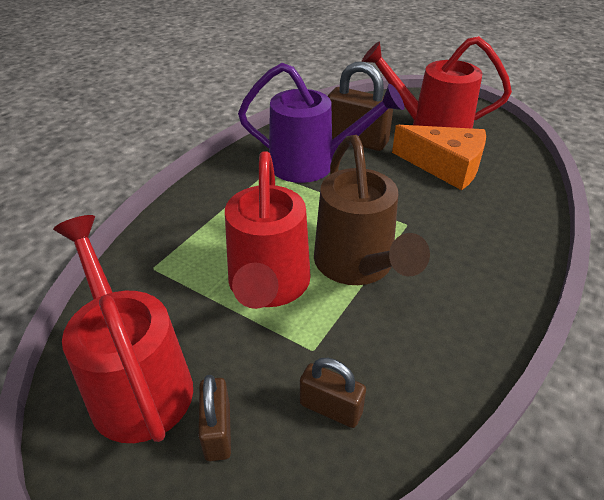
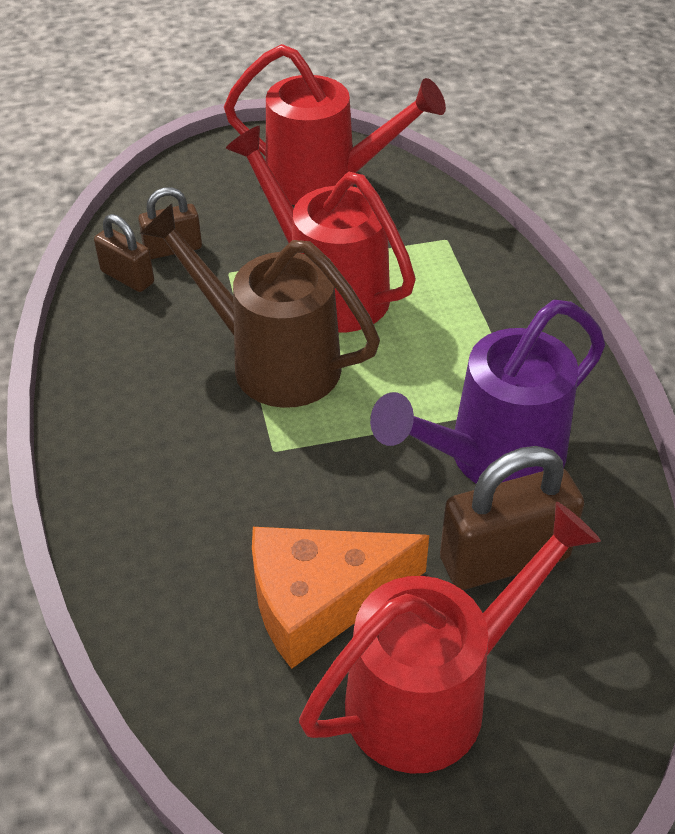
camera: 135 degrees right, 5 degrees up
brown padlock [198,375,231,462] -> brown padlock moved to [94,214,154,292]

